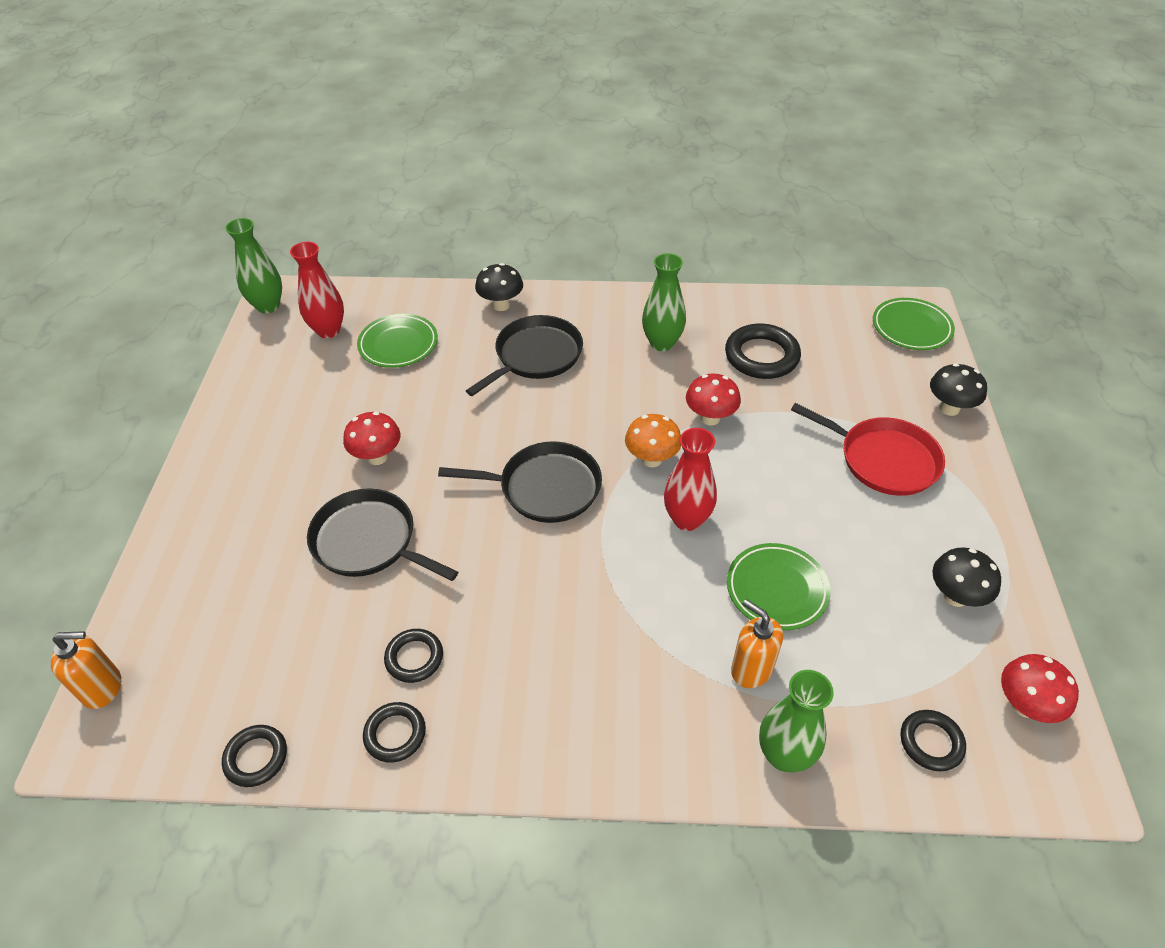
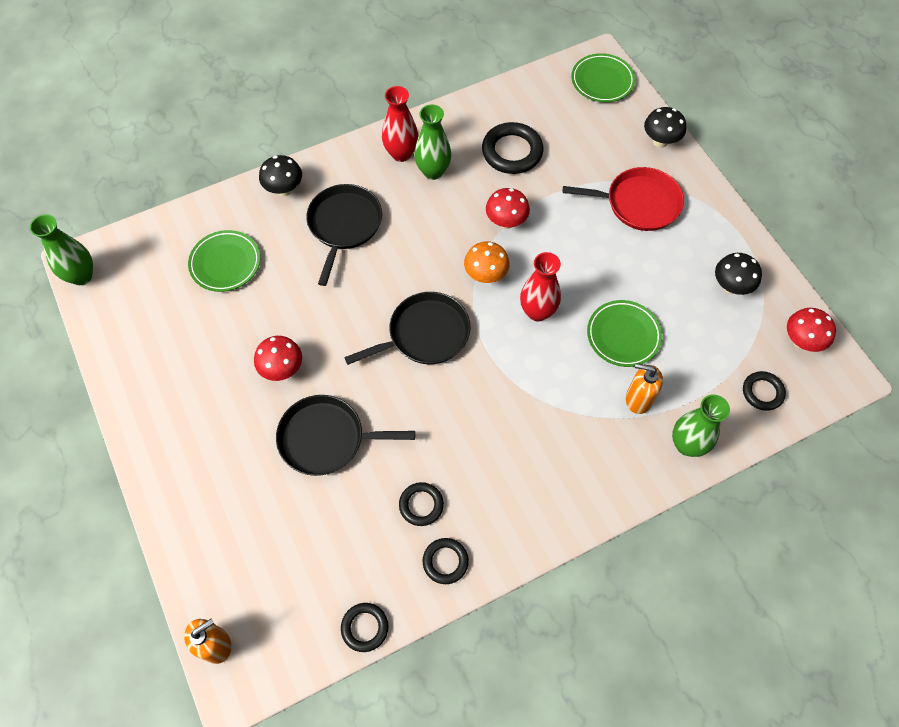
camera: 30 degrees left, 15 degrees up
red vase [290,242,344,338] -> red vase moved to [382,86,418,162]

